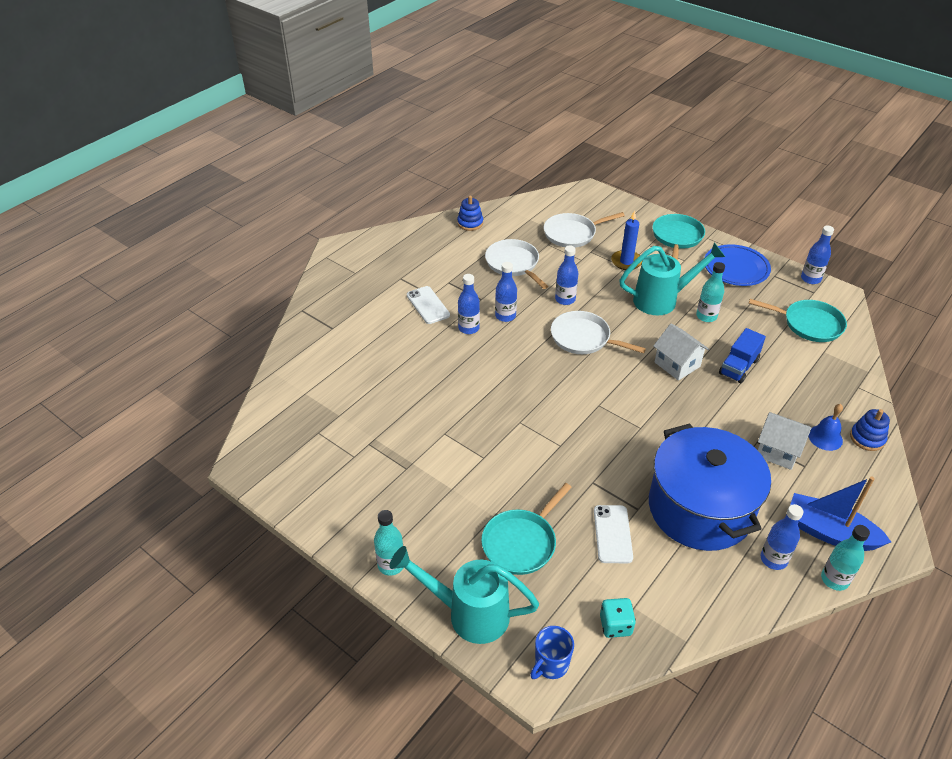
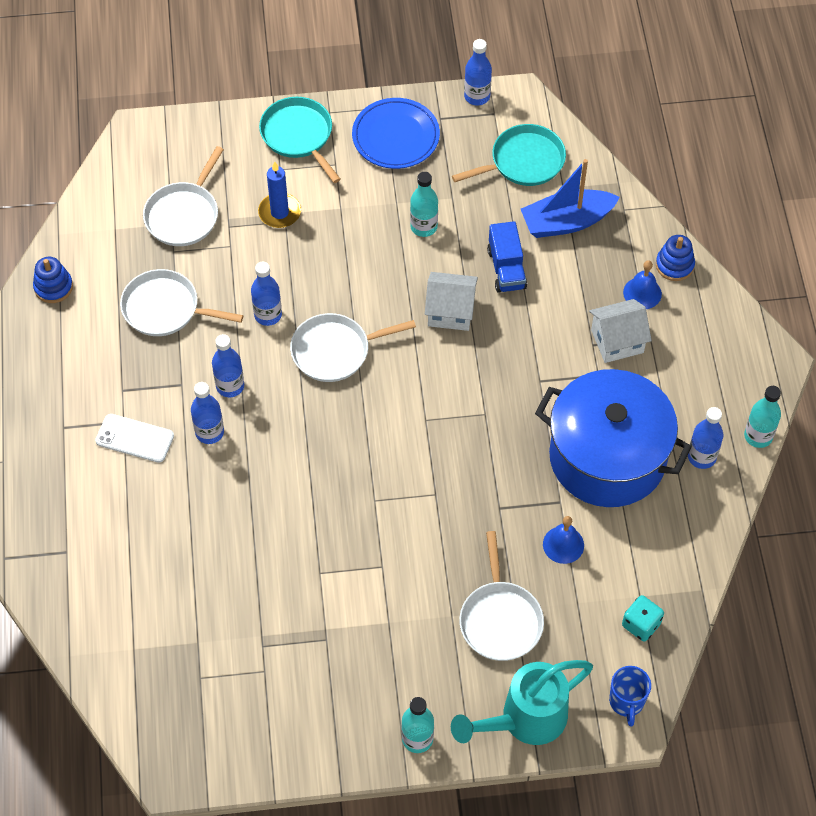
camera: 45 degrees left, 15 degrees up
turquoise pan [481,483,572,575] -> white pan [459,531,544,661]
white phone [594,505,633,563] -> blue bell [543,516,584,564]
turquoise watering can [619,243,725,315] -> none
blue boat [790,477,891,551] -> blue boat moved to [521,159,620,238]

